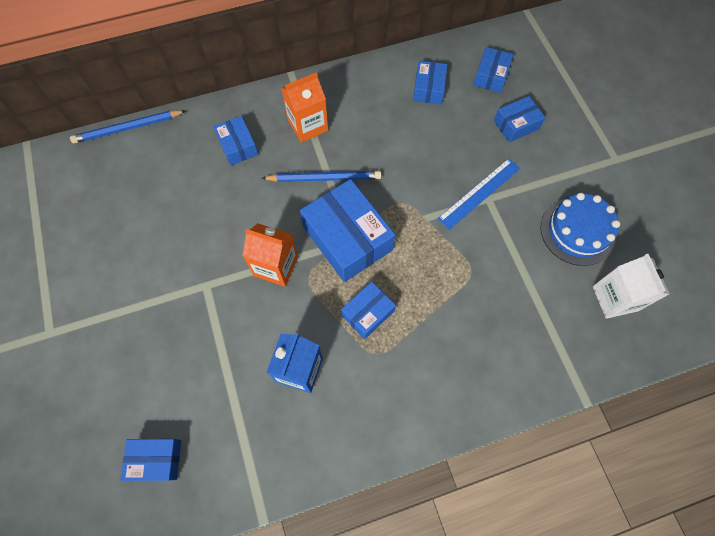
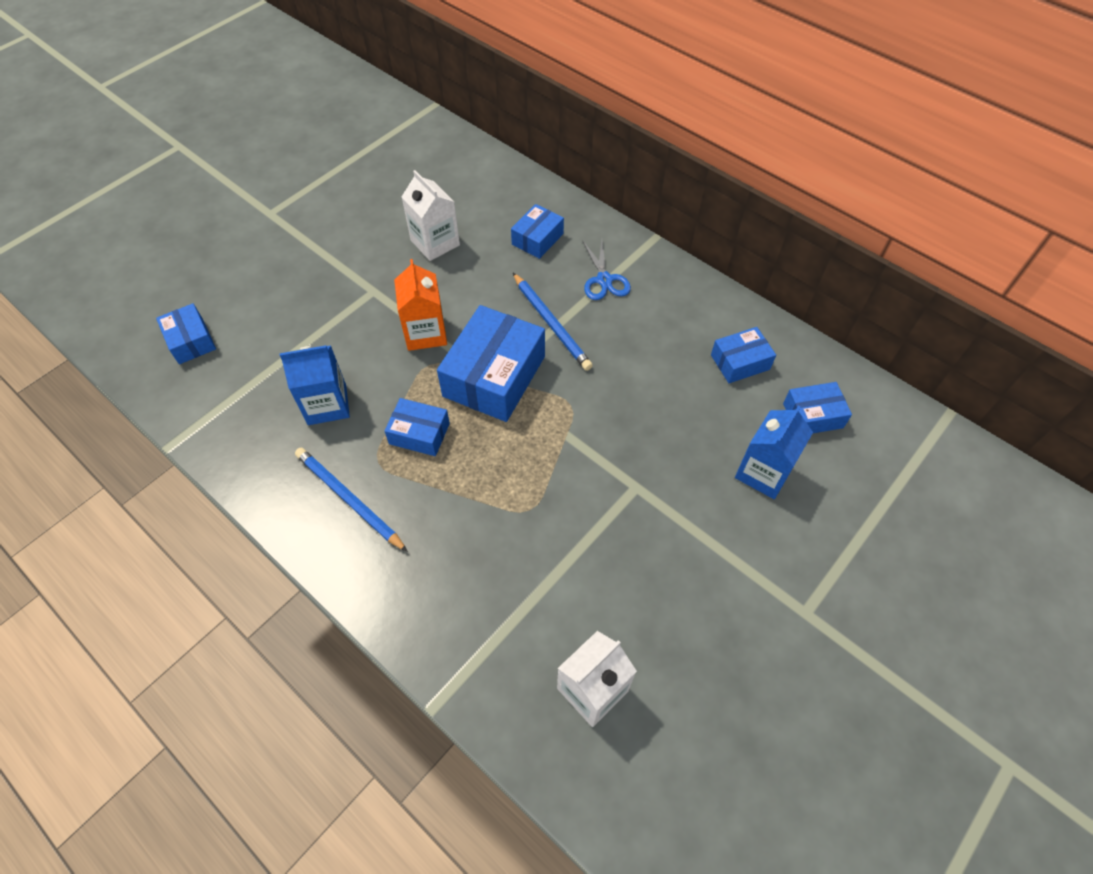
camera: 60 degrees right, 10 degrees down
blue pencil [70,110,186,143] -> blue pencil moved to [295,448,408,552]
orange carton [281,72,328,142] -> blue scissors [583,240,631,300]
blue ruler [438,158,520,230] -> none
blue box [494,96,546,142] -> blue carton [735,406,813,499]
blue cake [540,193,620,266] -> none
none -> white carton [402,170,460,261]

